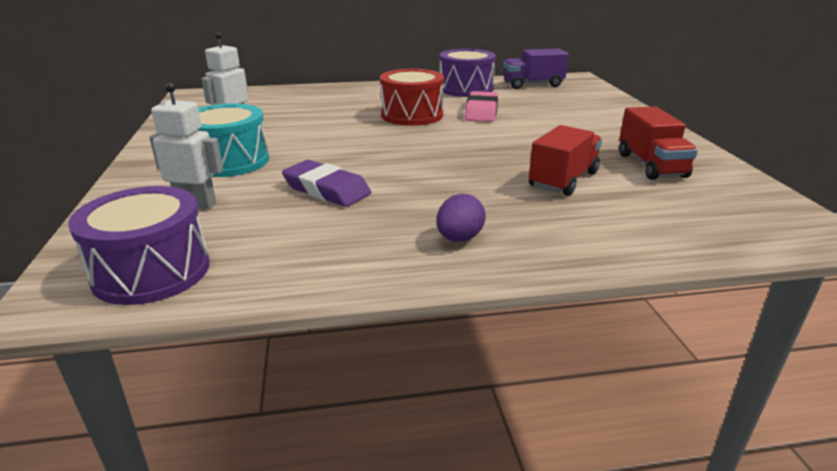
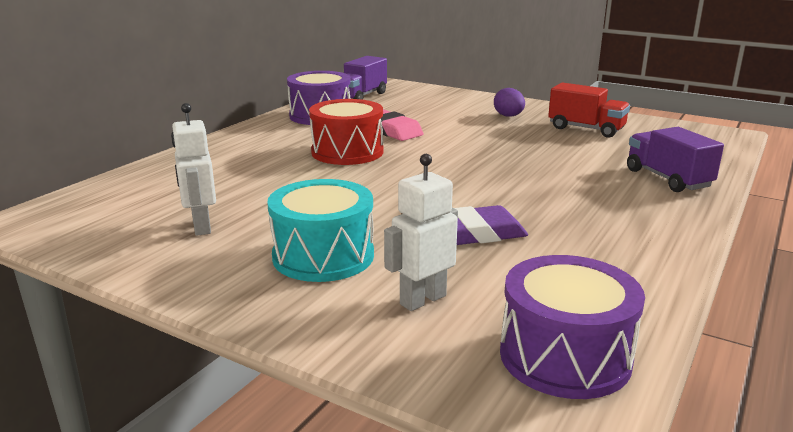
camera: 50 degrees left, 5 degrees down
purple egg [436,194,486,242] -> purple egg moved to [494,88,525,117]
red truck [529,125,602,196] -> none
none -> purple truck [627,127,724,192]

